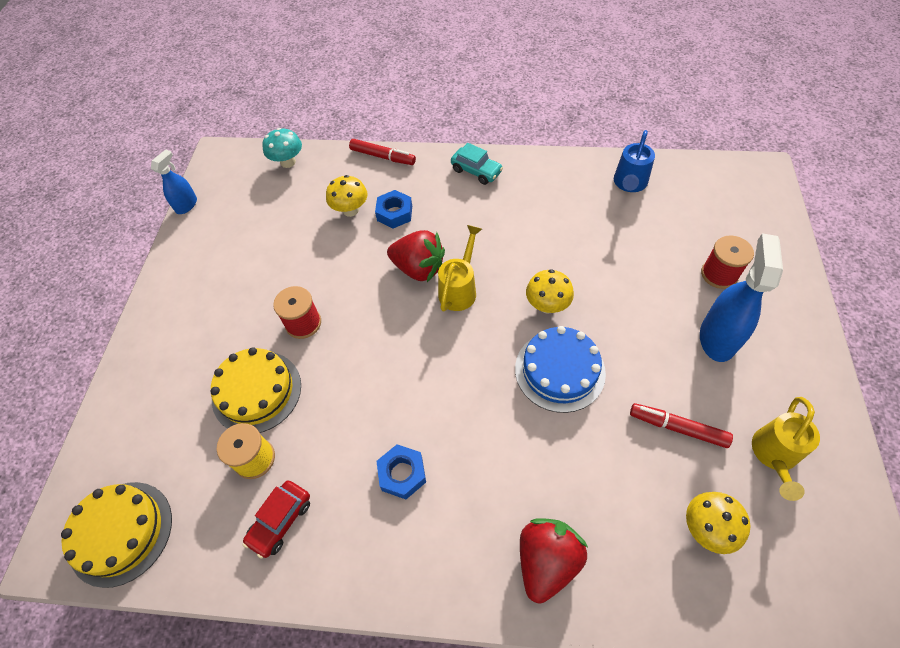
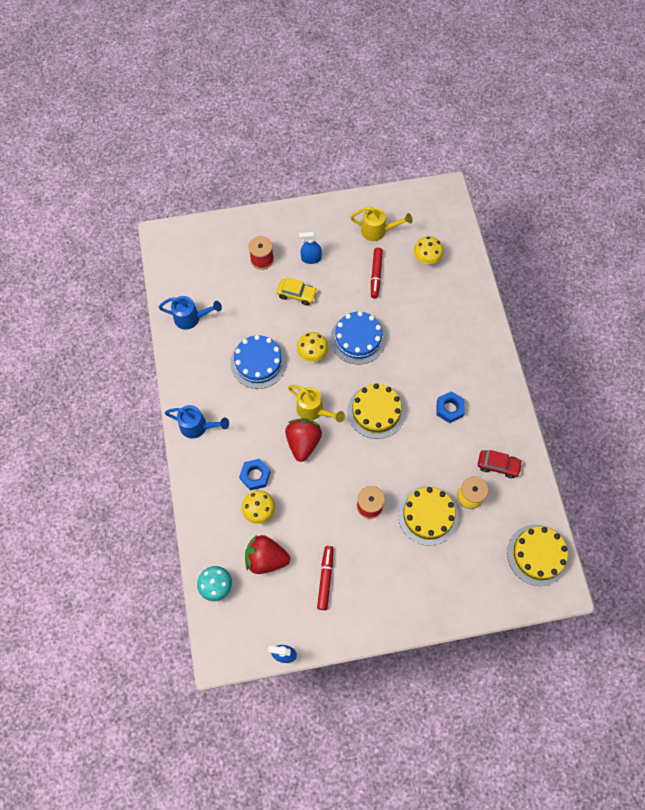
camera: 110 degrees left, 10 degrees up
red marker [349,139,416,165] -> red marker moved to [317,546,333,610]
yellow watering can [438,225,482,312] -> yellow watering can turned 150 degrees counterclockwise [288,385,345,423]
turquoise car [451,143,503,185] -> blue watering can [165,405,229,439]
red strawberry [520,518,588,603] -> red strawberry moved to [245,535,290,574]
blue spray bottle [700,233,783,362] -> blue spray bottle [299,232,322,264], size x0.58
none -> blue cake [231,335,287,389]
none -> yellow car [277,277,318,306]
none -> yellow cake [348,384,405,439]

